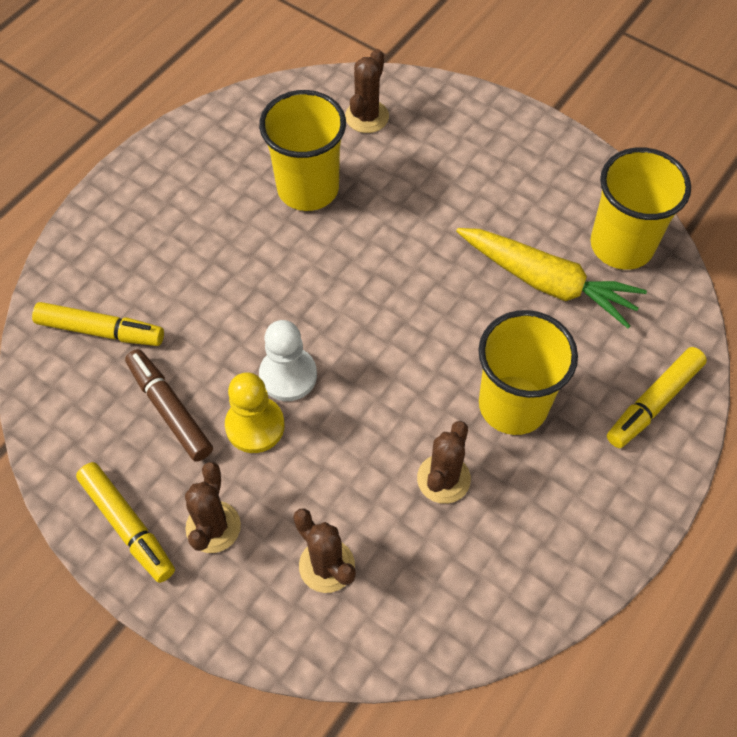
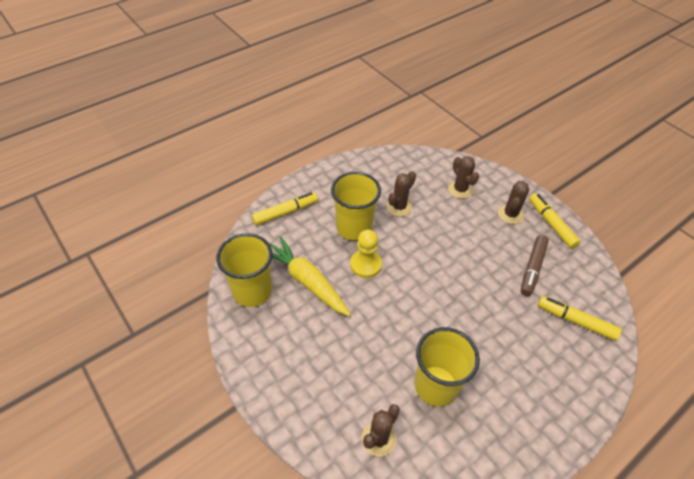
camera: 165 degrees left, 10 degrees down
brown marker [125,349,213,462] -> brown marker turned 45 degrees clockwise [521,235,549,296]
yellow pawn [225,372,285,453] -> yellow pawn moved to [350,230,382,278]
white pawn [259,320,317,401] -> none

